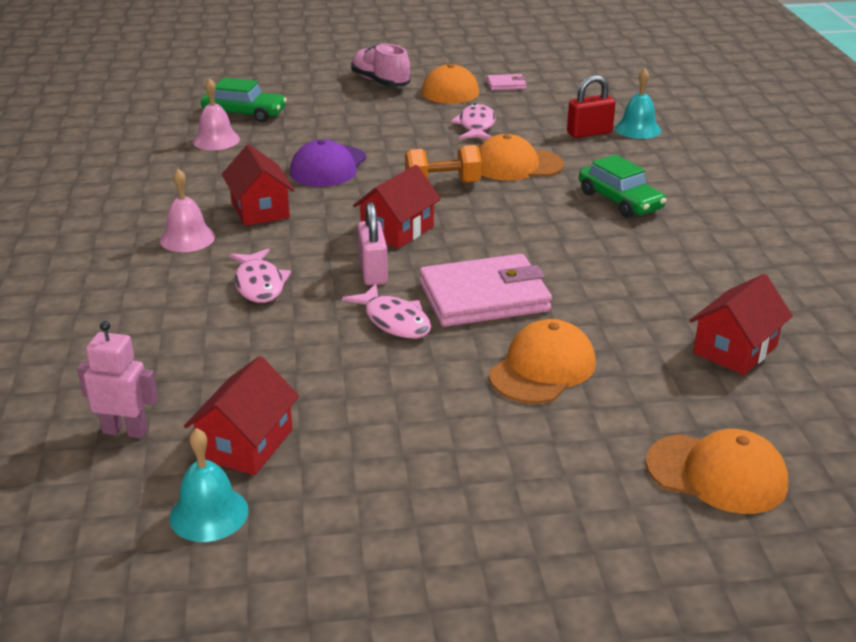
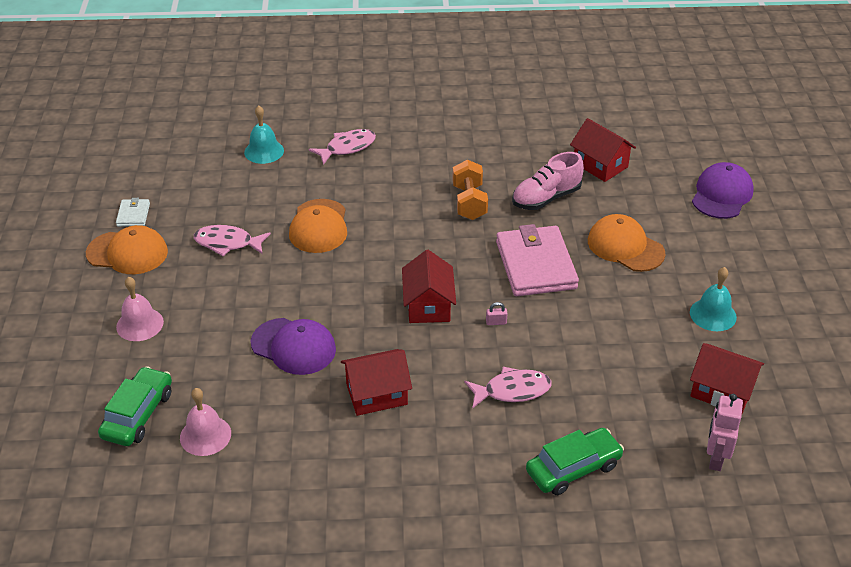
camera: 85 degrees left, 10 degrees up
pink bell [160,169,215,252] -> pink bell moved to [116,277,164,341]
turquoise bell [170,428,249,542] -> turquoise bell moved to [690,267,737,331]
pink fish [342,284,431,339] -> pink fish moved to [309,129,376,165]
pink shoe [351,44,410,87] -> pink shoe moved to [512,152,584,210]
red house [353,165,441,249] -> red house turned 45 degrees clockwise [402,250,456,323]
pink padlock [357,202,388,285] -> pink padlock [486,302,508,325], size x0.45
orange dumbbell [405,145,482,183] -> orange dumbbell moved to [452,160,488,220]
pink wallet [487,74,527,91] -> white wallet [116,198,150,227]
red padlock [567,75,615,138] -> none
green car [579,154,666,218] -> green car moved to [526,428,624,495]
orange cap [646,429,788,514] -> purple cap [692,162,754,219]

